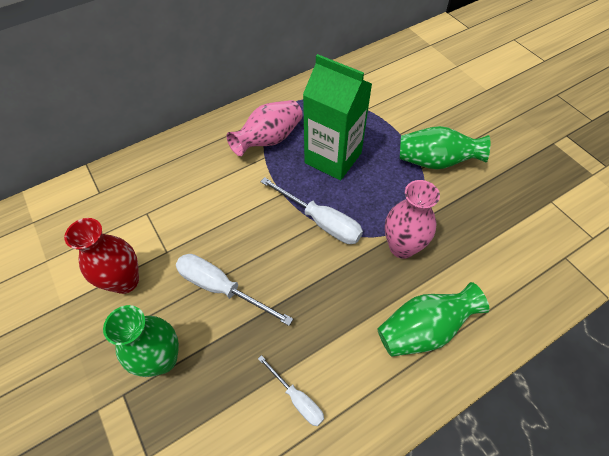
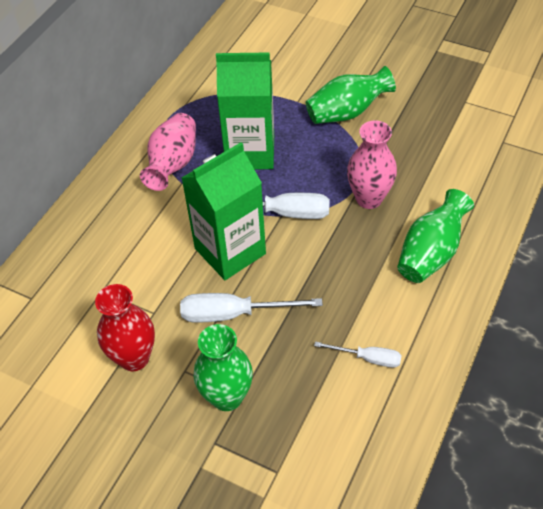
camera: 30 degrees left, 5 degrees down
none -> green carton [182,142,266,280]

